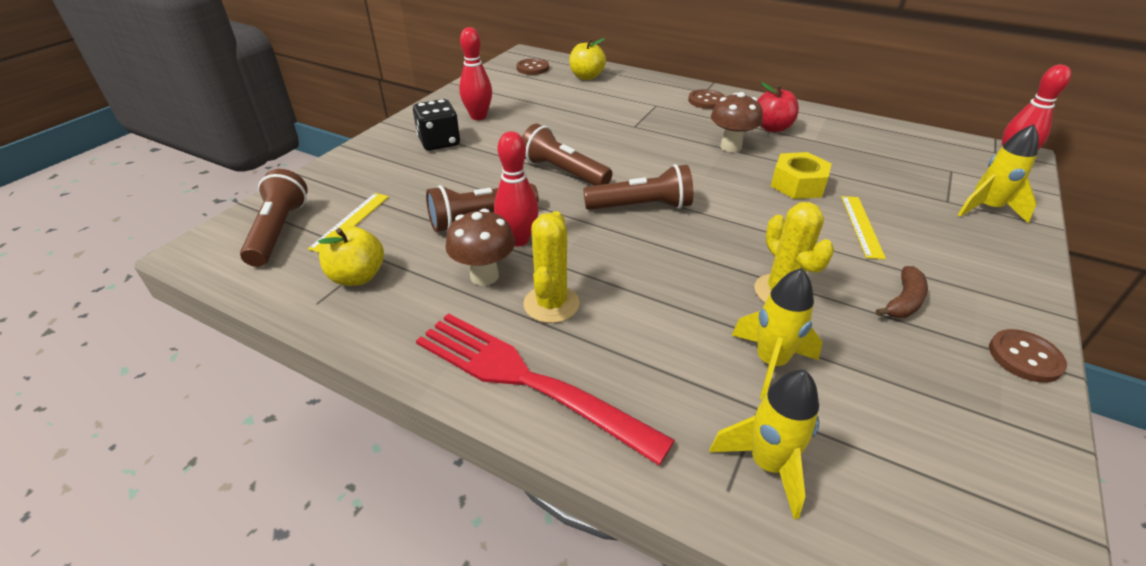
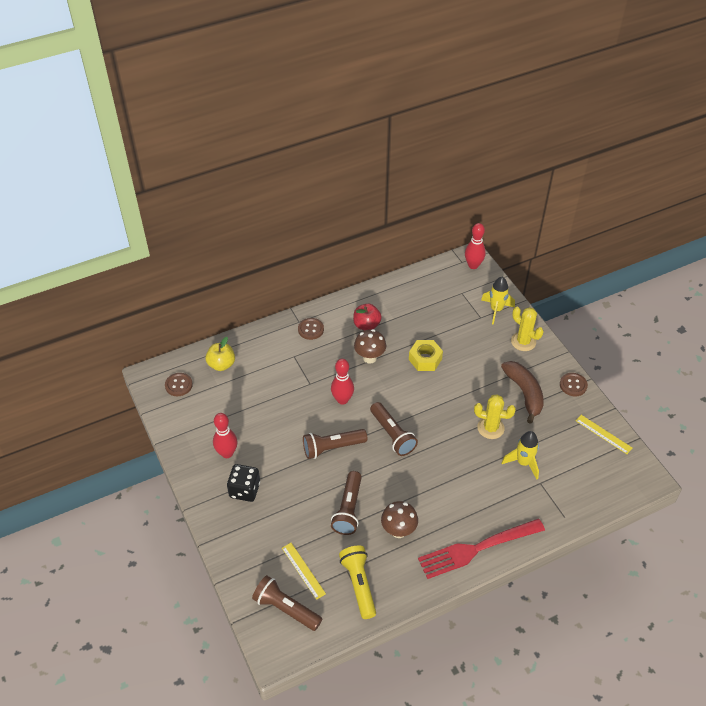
camera: 55 degrees left, 10 degrees up
yellow apple [318,226,384,286] -> yellow flashlight [339,545,376,619]
red bowling pin [494,131,539,246] -> red bowling pin moved to [331,359,354,405]
yellow cactus [523,211,579,323] -> yellow cactus moved to [511,307,544,351]
brown flashlight [583,164,693,210] -> brown flashlight turned 120 degrees clockwise [370,402,418,456]
yellow rocket [709,370,819,519] -> none
yellow ruler [841,196,886,259] -> yellow ruler moved to [576,415,632,454]
brown banana [876,266,928,318] -> brown banana [501,361,544,424], size x1.79

